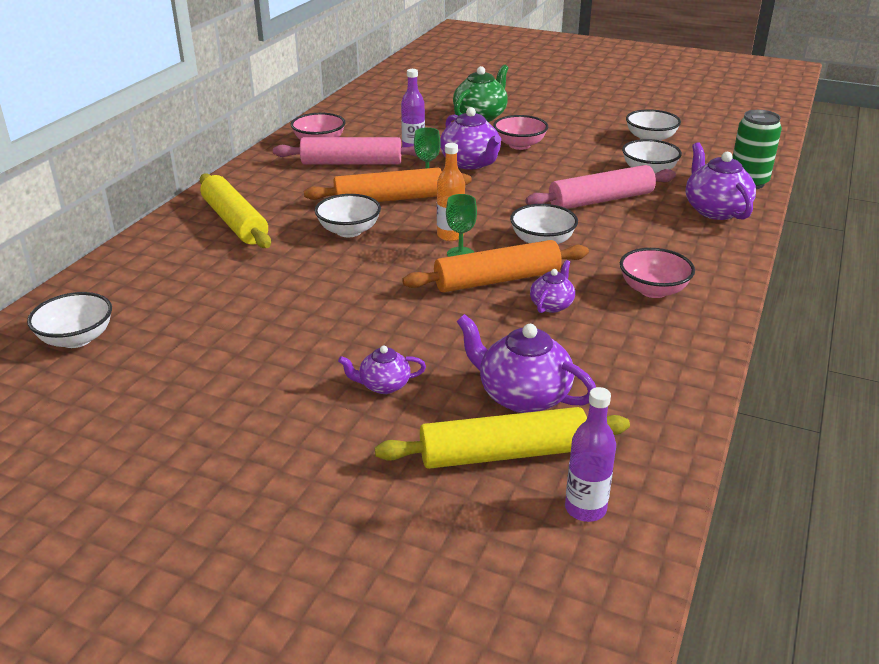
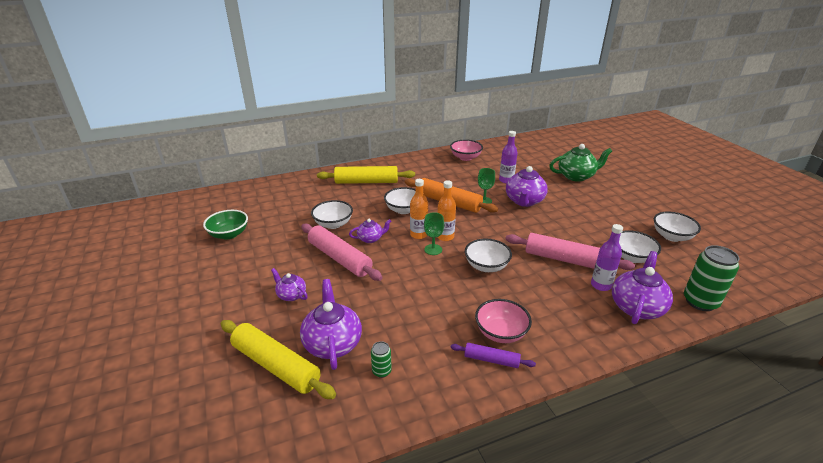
camera: 45 degrees right, 0 degrees up
white bowl [27,292,112,348] -> white bowl moved to [311,200,353,229]
yellow rolling pin [200,174,271,248] -> yellow rolling pin turned 75 degrees clockwise [317,166,415,184]
pink rolling pin [273,137,417,164] -> pink rolling pin moved to [301,224,383,281]
orange rolling pin [402,240,589,292] -> none
pink bowl [493,115,548,150] -> none
purple teapot [530,260,575,313] -> purple teapot moved to [349,219,392,243]
purple bottle [565,387,616,522] -> purple bottle moved to [591,224,623,291]
none -> green bowl [203,210,248,240]
none -> green can [371,341,392,378]
none -> orange bottle [410,179,428,239]
none -> purple rolling pin [450,343,536,368]

